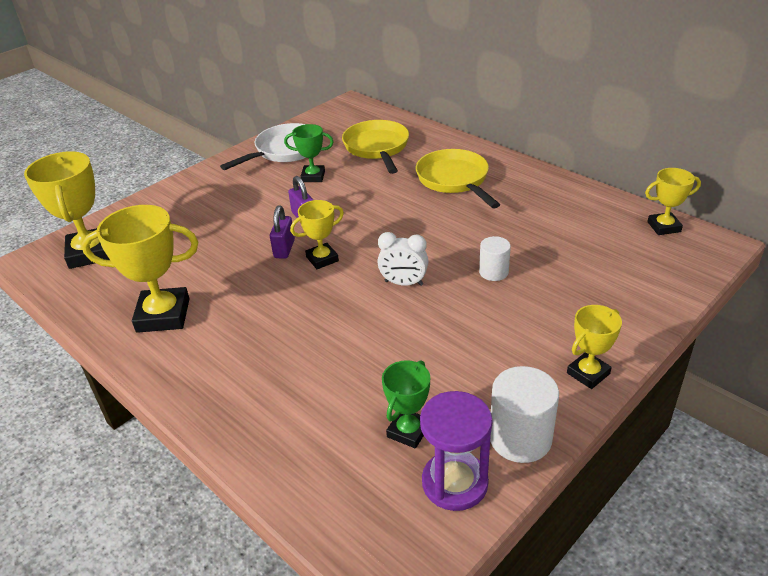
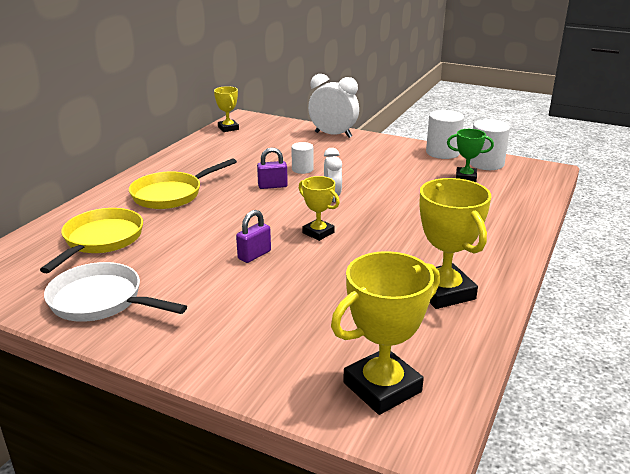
camera: 110 degrees left, 10 degrees down
purple padlock [270,206,295,259] -> purple padlock moved to [257,147,288,189]
green trophy [284,124,333,182] -> none
yellow pan [342,120,409,174] -> yellow pan turned 135 degrees clockwise [40,208,143,273]
purple hourglass [420,391,493,511] -> white cylinder [470,119,510,170]
yellow trophy [567,305,622,389] -> none
none -> white clock [308,74,359,138]

